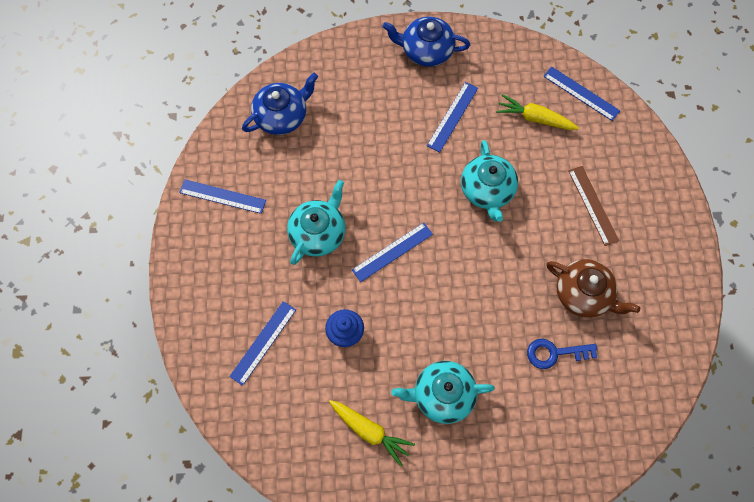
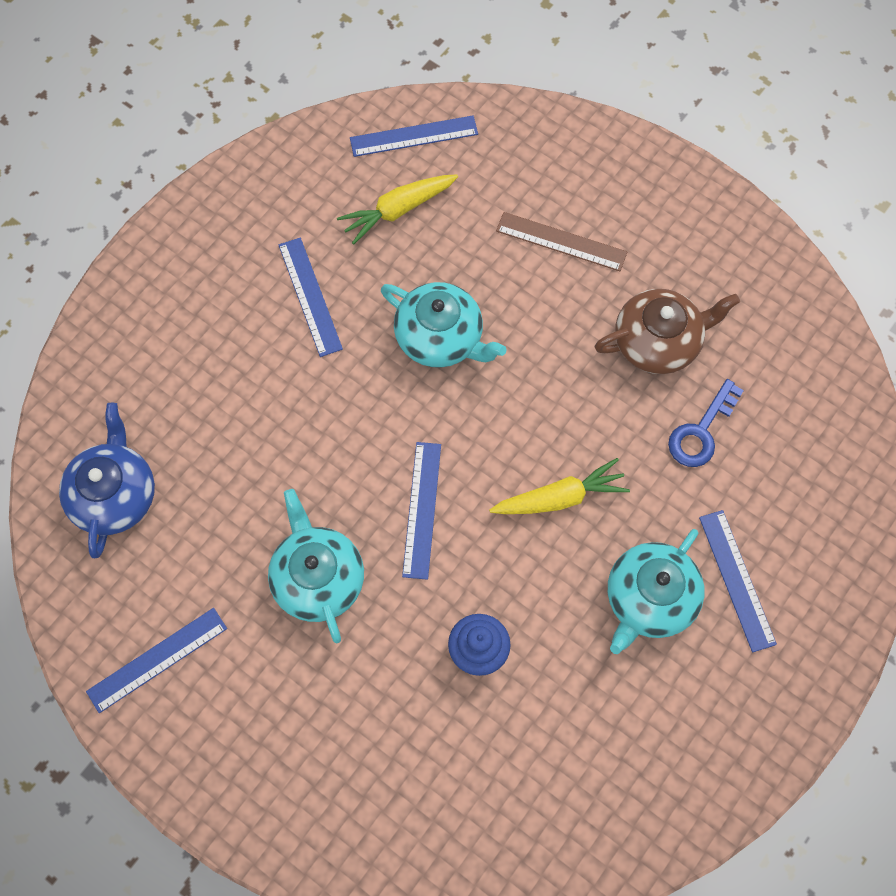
camera: 50 degrees left, 0 degrees up
blue ruler [229,301,296,386] -> blue ruler moved to [699,510,777,652]
yellow carrot [329,400,415,466] -> yellow carrot moved to [489,458,630,514]
blue teapot [383,17,470,67] -> none

